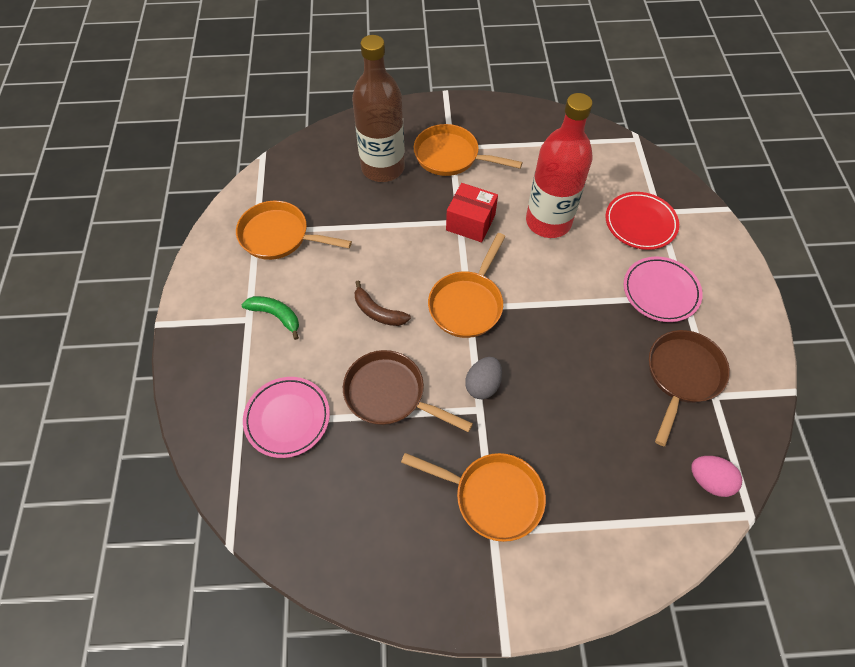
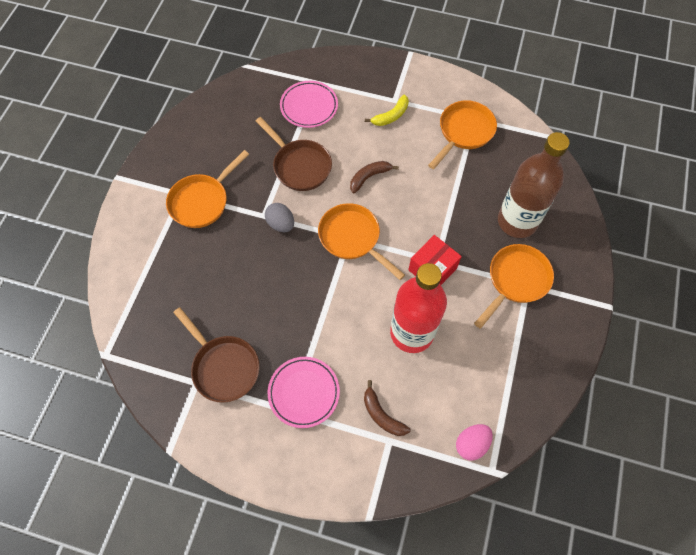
camera: 110 degrees right, 5 degrees up
green banana [242,296,299,340] -> yellow banana [365,94,409,126]
brown pan [343,350,473,432] -> brown pan turned 90 degrees clockwise [256,117,332,191]
red plate [606,192,679,250] -> brown banana [364,380,410,436]
pink egg [691,456,742,497] -> pink egg moved to [456,424,493,461]

